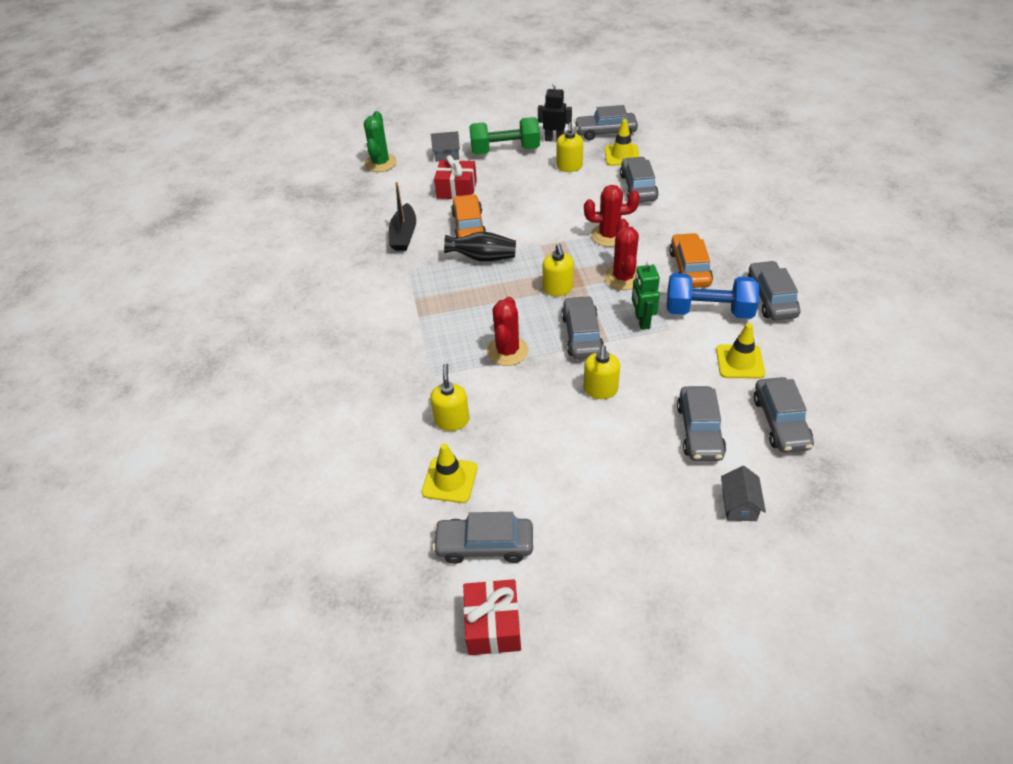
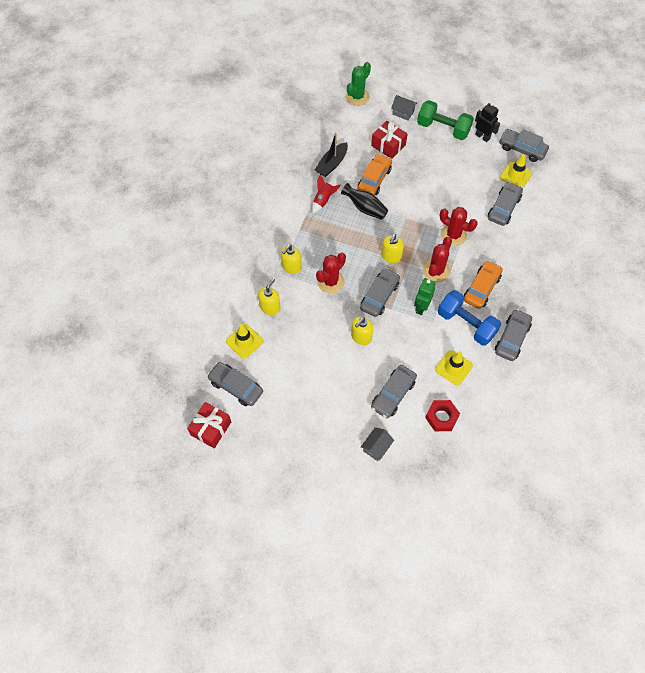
camera: 30 degrees right, 15 degrees up
yellow soap dispenser [557,123,583,172] -> yellow soap dispenser moved to [281,245,301,274]
grey car [754,377,814,453] -> red nut [425,400,460,431]
none -> red rocket [312,175,341,214]

